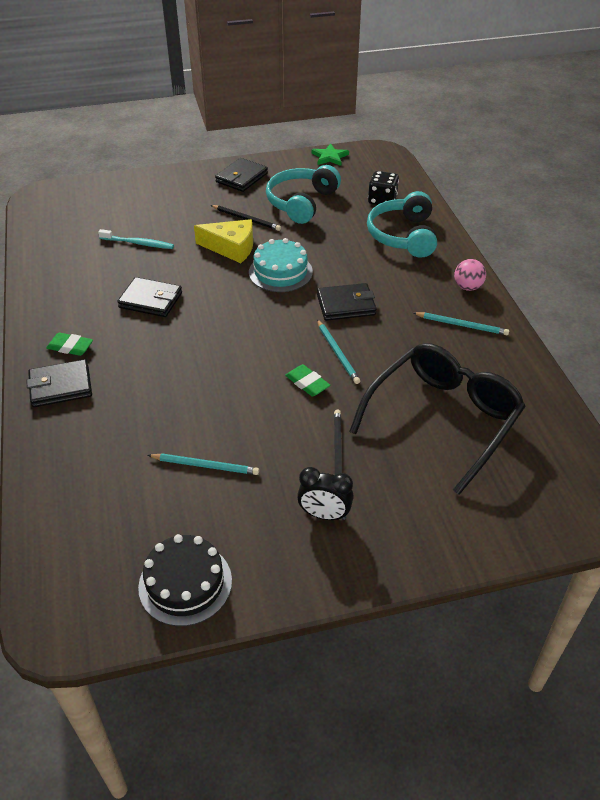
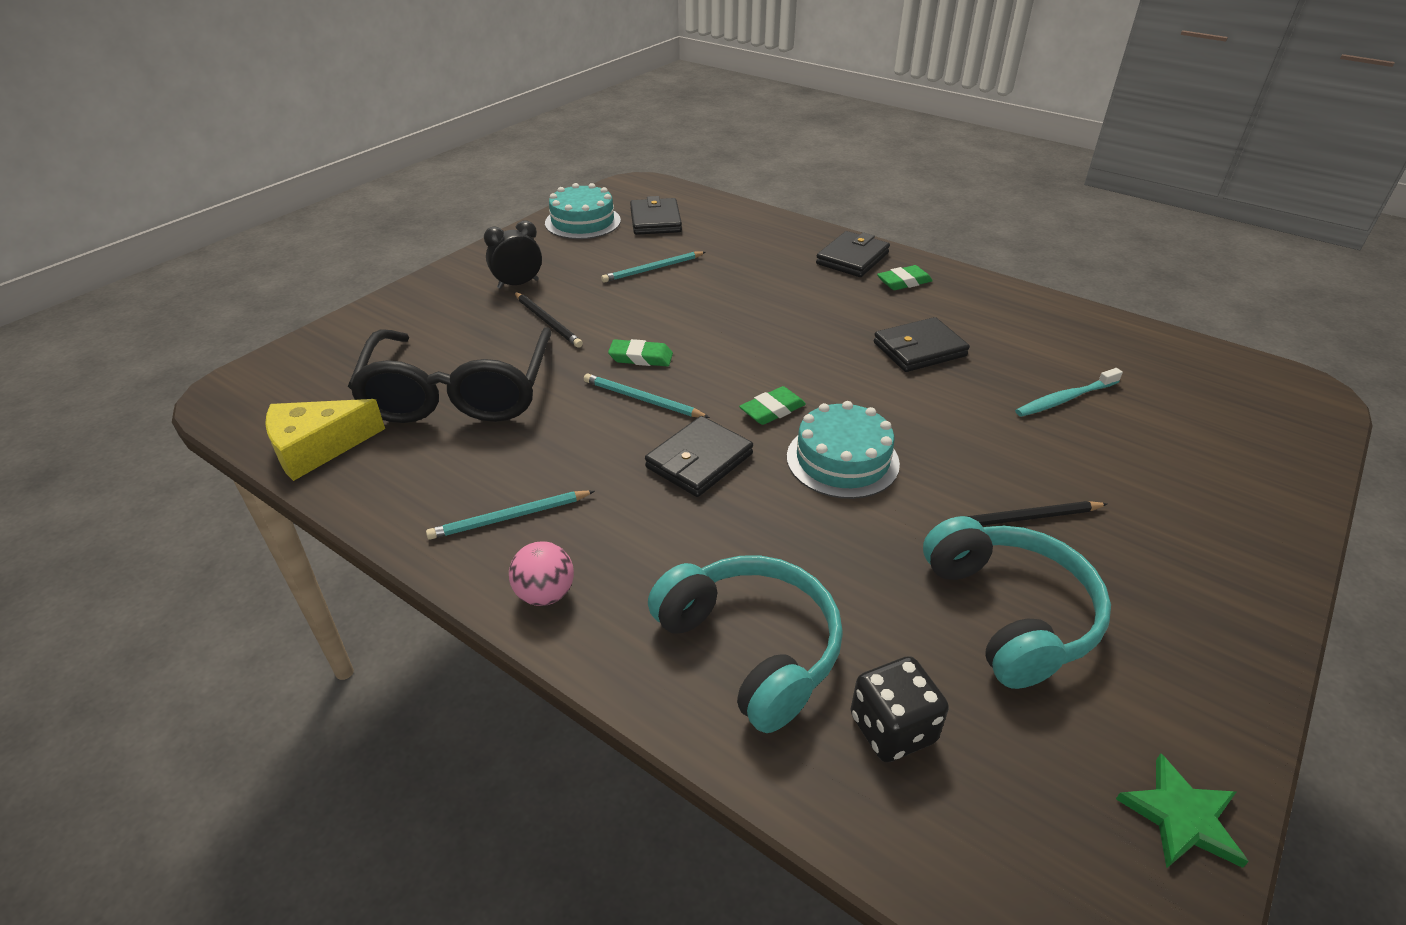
camera: 140 degrees right, 5 degrees down
black cake [138,534,232,626] -> turquoise cake [545,183,621,239]
yellow cheese [194,219,253,263] -> yellow cheese moved to [265,399,385,481]
black wallet [215,158,268,192] -> black wallet moved to [630,196,682,235]
none -> green eraser [739,386,806,425]

